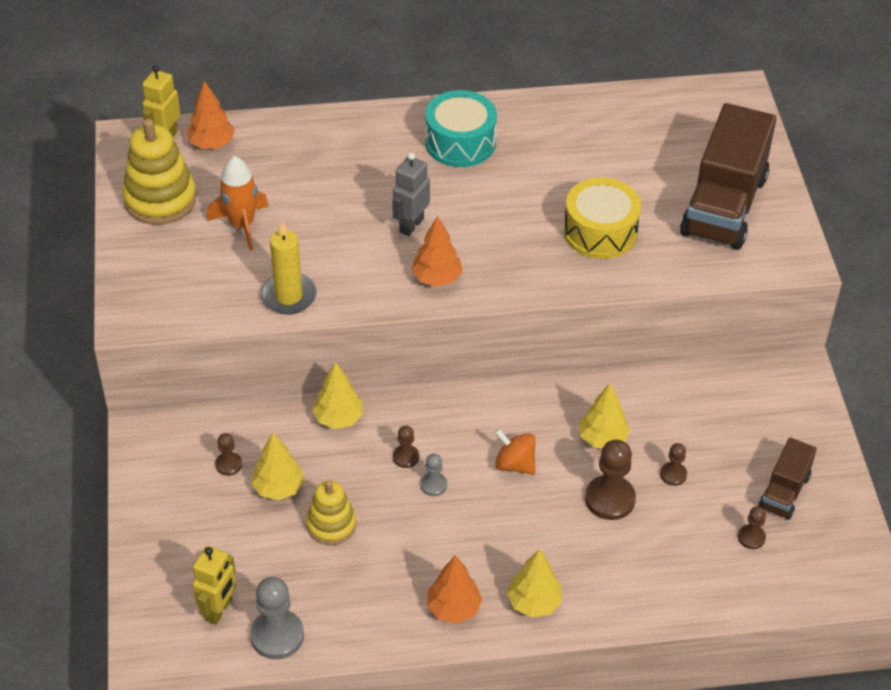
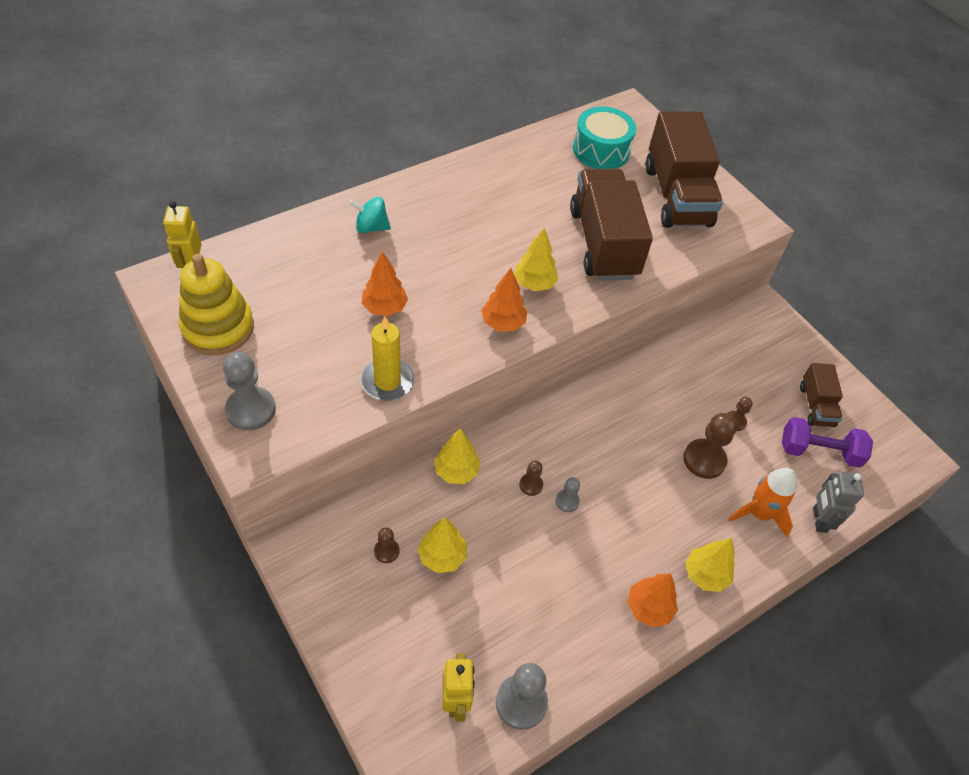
camera: 30 degrees left, 5 degrees up
orange tree [187,81,235,149] -> orange tree moved to [361,251,408,316]
orange rocket [207,156,269,250] -> orange rocket moved to [728,468,797,537]
yellow stacking toy [306,480,356,545] -> none
grey robot [392,153,430,236] -> grey robot moved to [813,472,864,533]
turquoise drum [425,90,497,167] -> turquoise drum moved to [573,106,636,169]
orange spinning top [495,429,536,475] -> none
yellow drum [564,177,641,259] -> brown truck [570,168,653,281]
yellow tree [579,383,630,448] -> yellow tree moved to [514,228,558,291]
brown pawn [738,506,766,549] -> purple dumbbell [782,417,873,468]
none -> grey pawn [223,352,276,431]
none -> turquoise spinning top [349,197,391,233]

